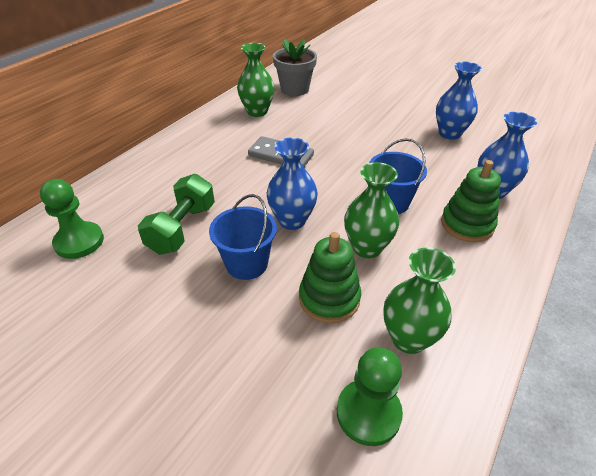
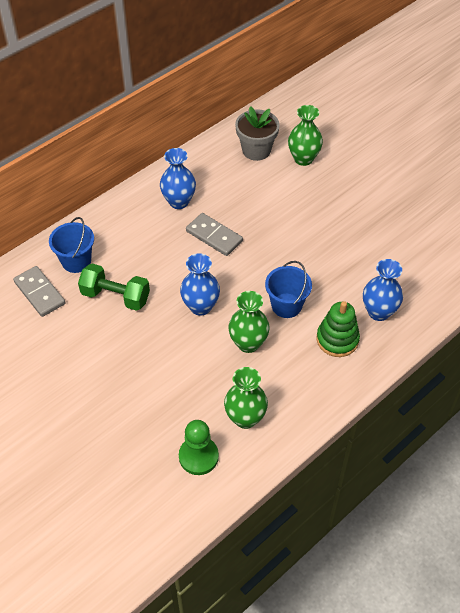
camera: 15 degrees right, 10 degrees up
green pawn [40,179,104,259] -> grey domino [13,266,66,317]
green dumbbell [138,174,215,255] -> green dumbbell turned 75 degrees clockwise [78,264,150,311]
blue bucket [209,194,277,280] -> blue bucket moved to [49,217,94,273]
green vase [237,43,275,117] -> green vase moved to [288,105,323,166]
green stacking toy [299,232,361,323] -> none
blue vase [436,62,482,140] -> blue vase moved to [160,148,196,209]

